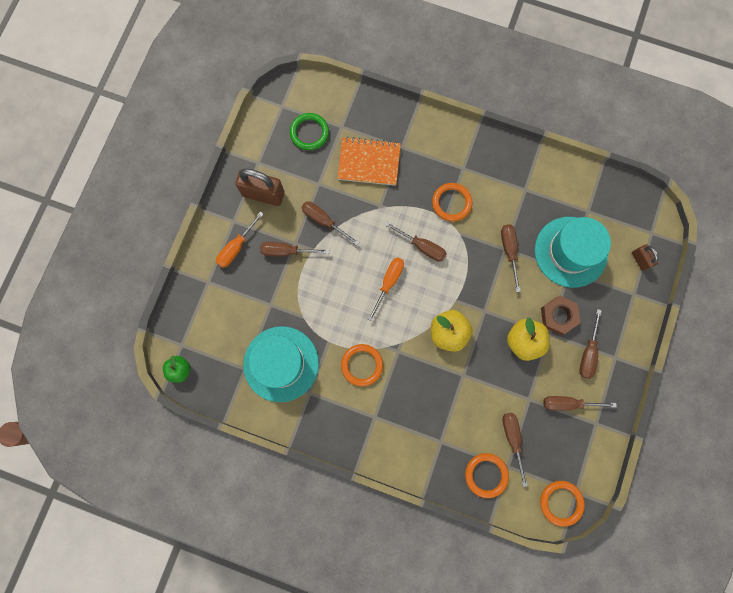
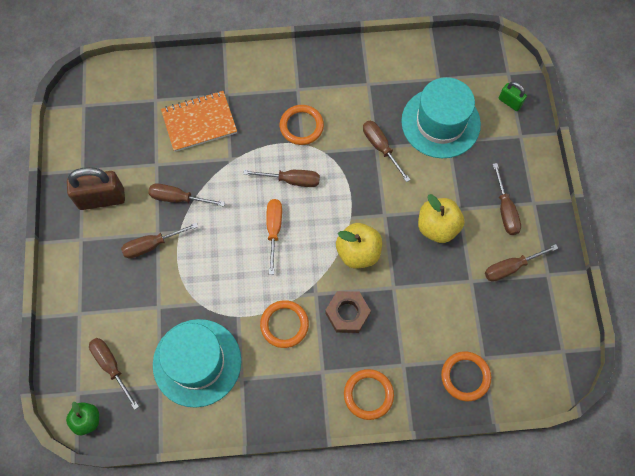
camera: 25 degrees left, 10 degrees down
orange screwdriver [216,211,264,268] -> none
green ring [290,113,329,150] -> none
brown screwdriver [503,413,528,487] -> brown screwdriver moved to [89,338,139,410]
orange ring [540,481,585,527] -> orange ring moved to [344,369,394,420]
brown nut [541,296,580,335] -> brown nut moved to [325,291,371,333]
brown padlock [632,244,658,271] -> green padlock [499,82,527,111]

